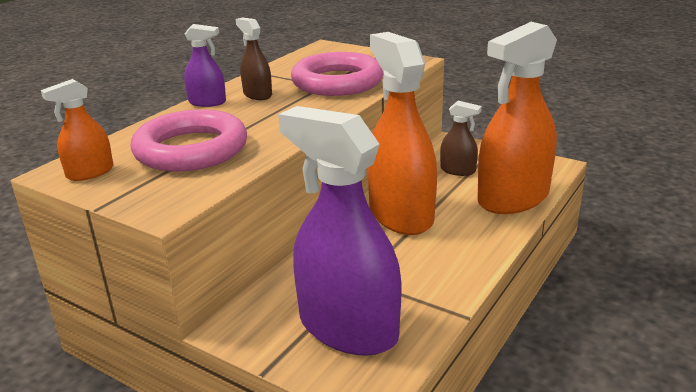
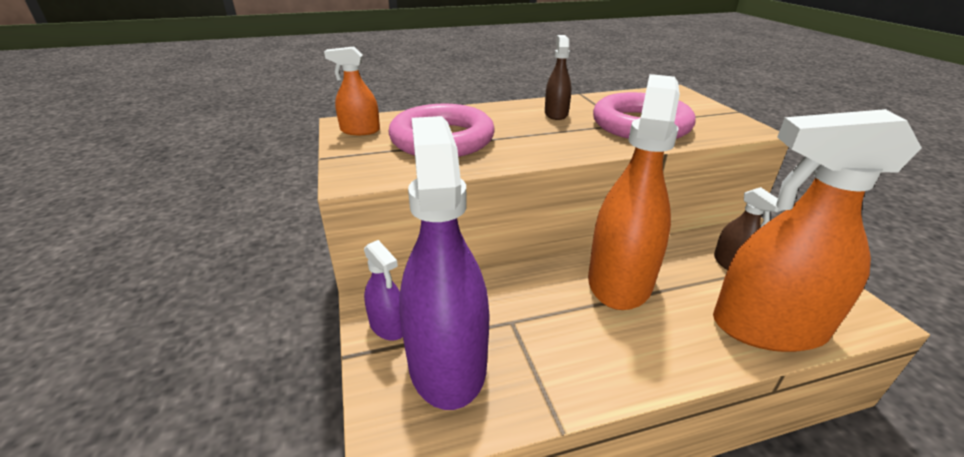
camera: 40 degrees right, 5 degrees up
purple spray bottle [184,24,226,107] -> purple spray bottle moved to [364,240,403,341]

